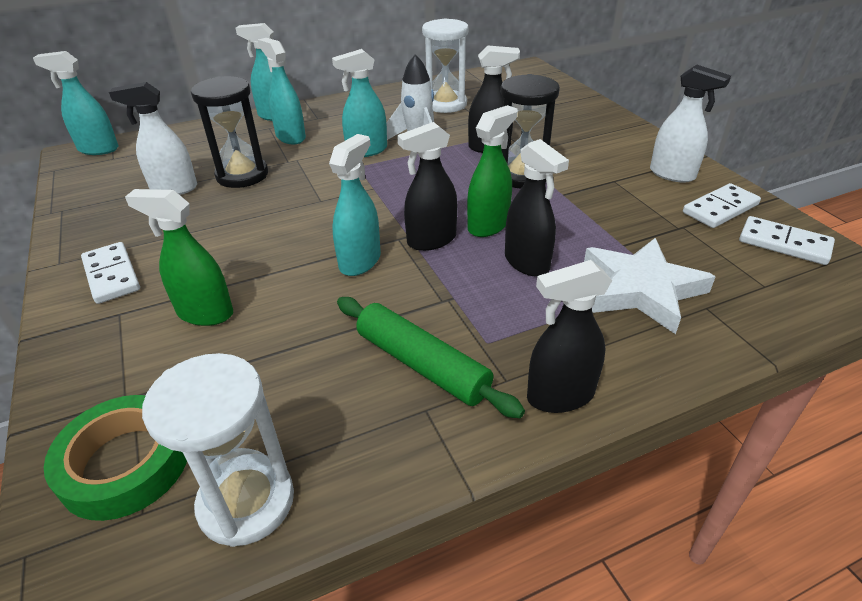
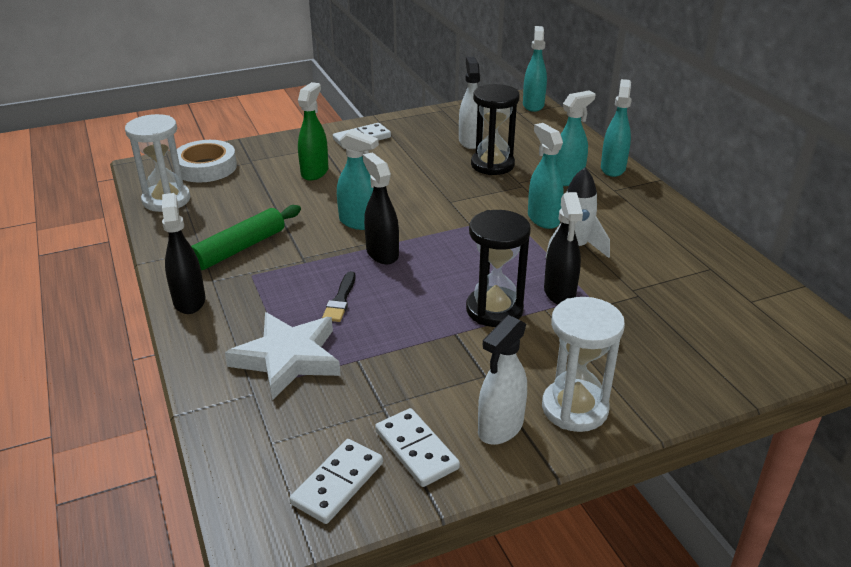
camera: 90 degrees right, 5 degrees down
green tape [44,395,187,521] -> white tape [177,140,237,182]
white hourglass [422,18,469,113] -> white hourglass moved to [542,297,625,432]
green spray bottle [467,105,518,237] -> none
black spray bottle [505,139,569,276] -> black brush [322,271,355,322]

